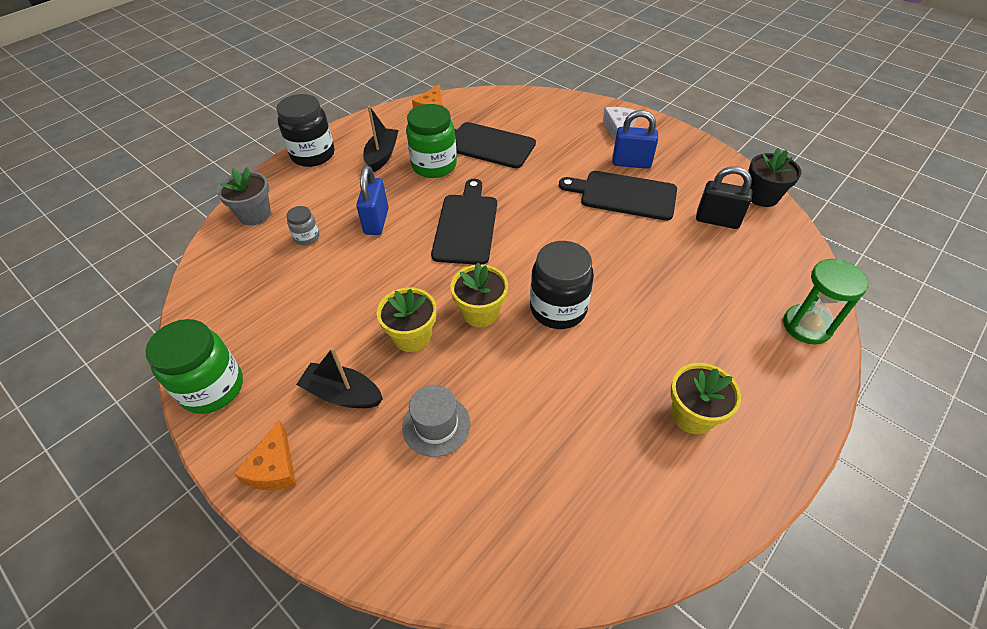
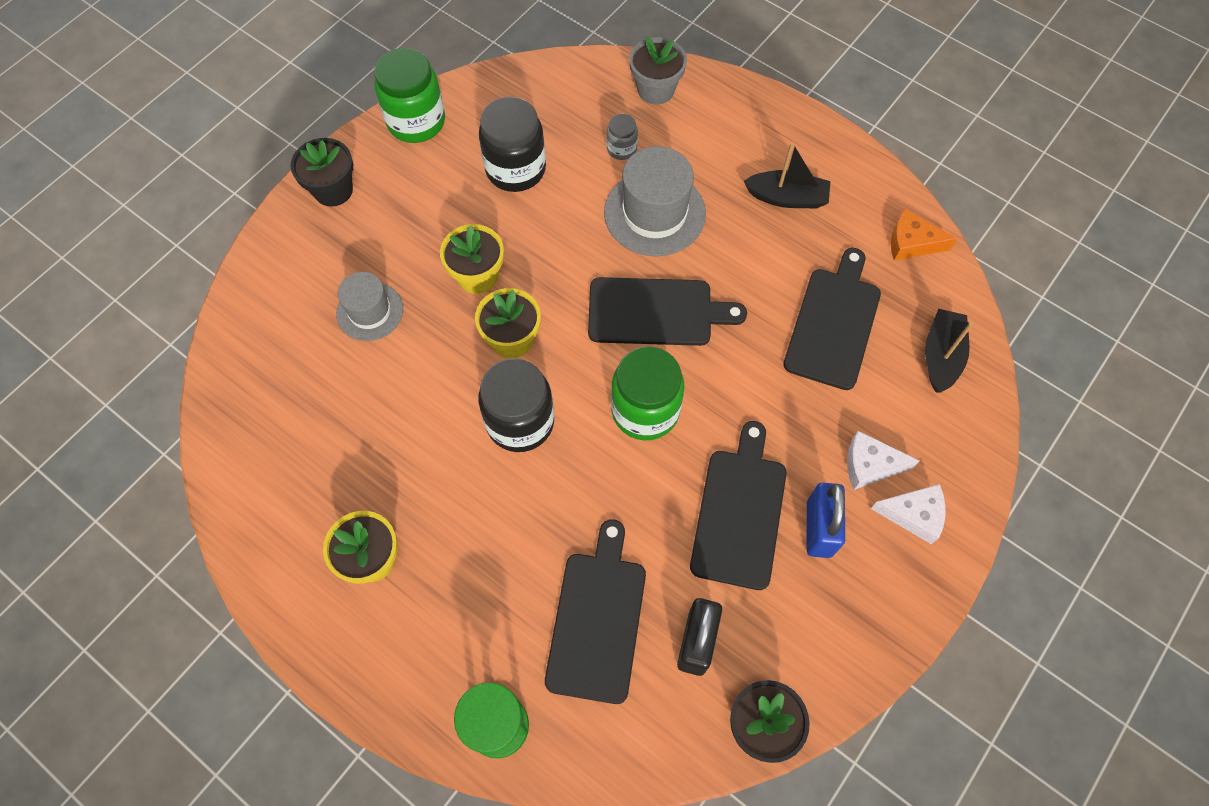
camera: 85 degrees right, 15 degrees up
orange cheese [234,420,296,490] -> black flower pot [291,138,353,207]
black jar [276,94,335,167] -> black jar moved to [479,97,546,192]
black boat [296,347,383,408] -> black boat moved to [925,309,973,392]
blue padlock [356,166,389,235] -> grey hat [604,146,706,256]
green jar [406,104,457,178] -> green jar moved to [611,347,685,440]
none -> black cutting board [545,519,646,704]
none -> white cheese [847,431,919,490]

